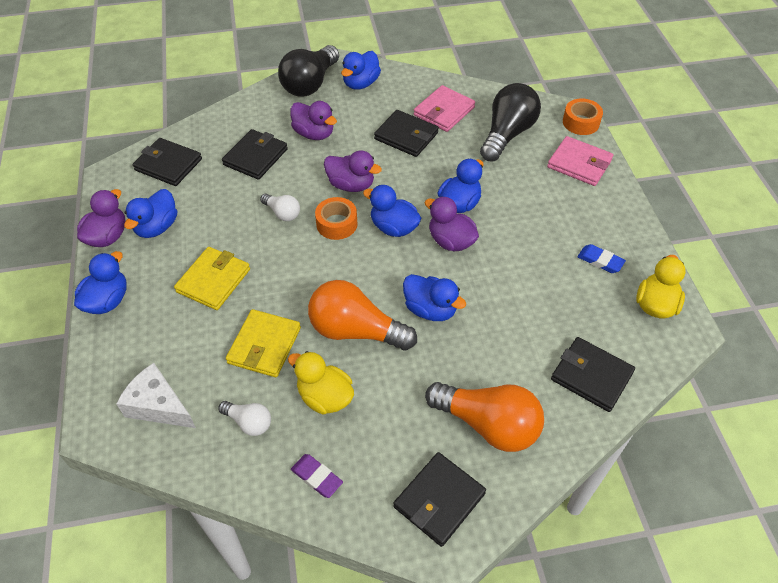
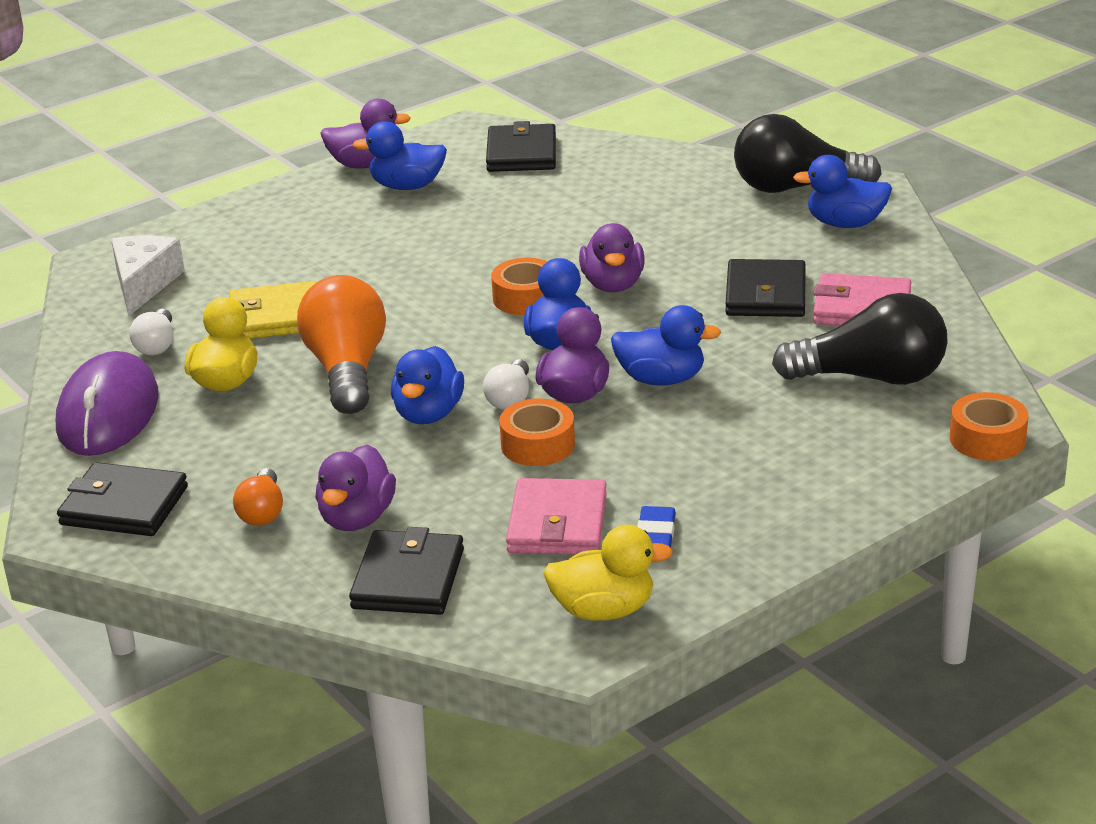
camera: 65 degrees right, 20 degrees down
blue duck [74,251,127,314] -> none
yellow wallet [174,247,250,310] -> none
black wallet [222,129,288,180] -> none
white light bulb [260,194,300,221] -> white light bulb moved to [483,359,529,410]
purple duck [290,101,337,140] -> purple duck moved to [315,445,396,531]
purple eraser [291,454,343,498] -> purple mouse [56,351,159,456]
orange light bulb [425,382,544,452] -> orange light bulb [233,468,283,526], size x0.50
pink wallet [547,136,614,186] -> pink wallet moved to [506,478,607,555]
none -> orange tape [499,398,575,466]

